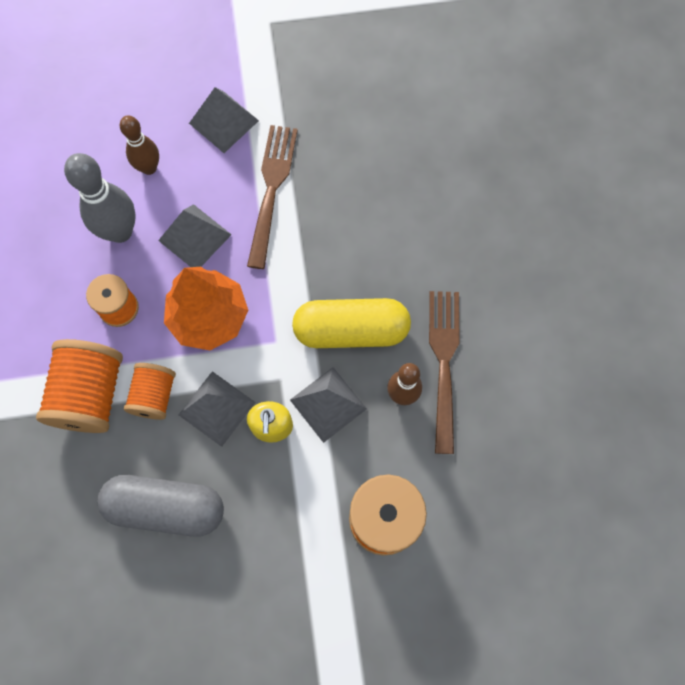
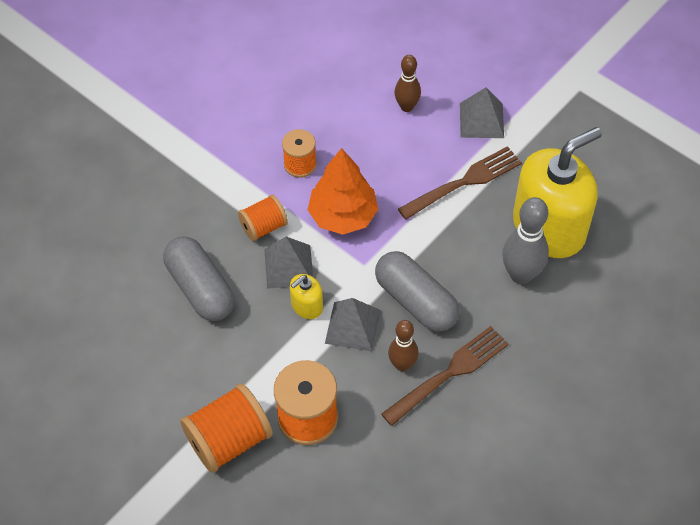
camera: 50 degrees right, 15 degrees down
orange spool [36,339,123,433] -> orange spool moved to [180,384,273,473]
grey bowling pin [64,153,136,243] -> grey bowling pin moved to [502,197,549,284]
grey pyramid [158,204,232,267] -> none
yellow capsule [292,298,411,348] -> grey capsule [375,251,459,332]
none -> yellow soap dispenser [513,127,602,258]

